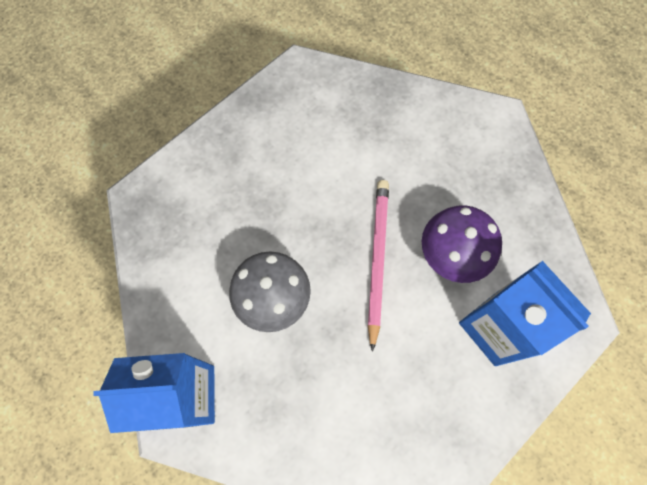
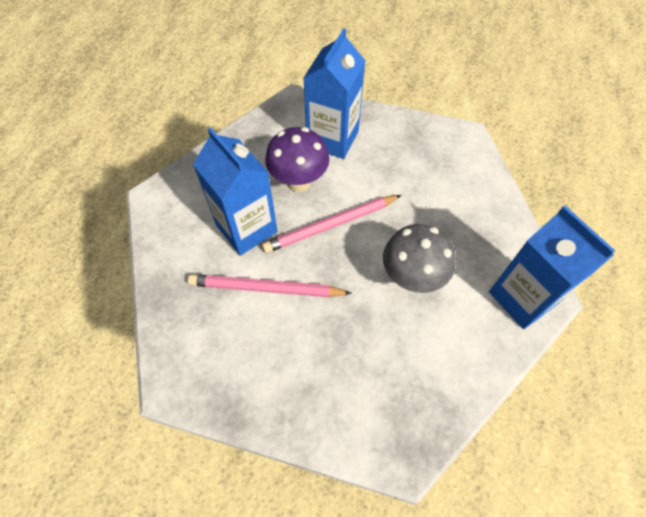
camera: 120 degrees left, 10 degrees down
none -> pink pencil [188,274,352,297]
none -> blue carton [193,127,278,256]

